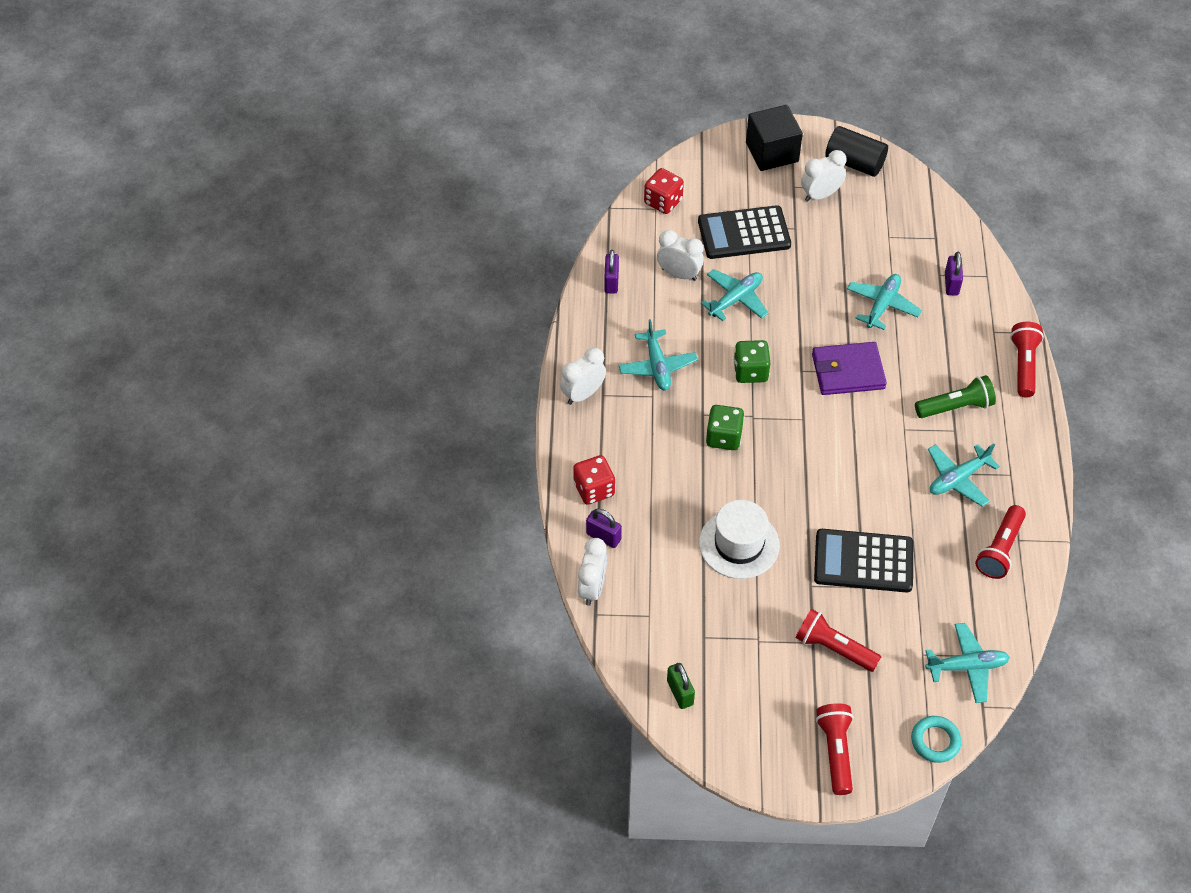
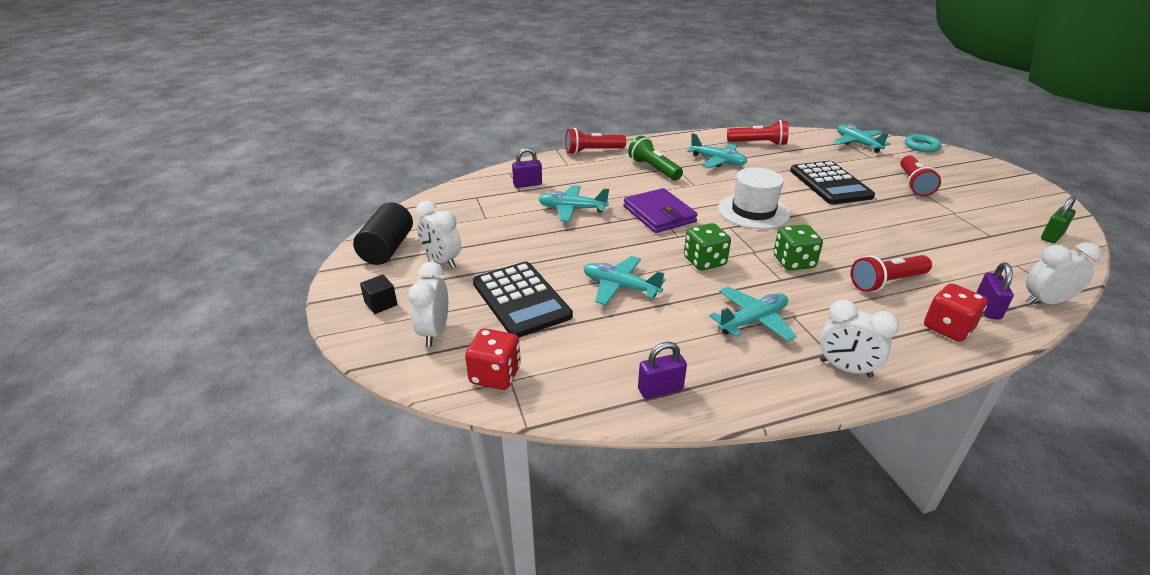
camera: 110 degrees left, 20 degrees down
white clock [657,230,704,281] -> white clock moved to [408,261,448,346]
white hat [699,500,780,579] -> white hat moved to [718,167,790,229]
black cube [746,105,803,171] -> black cube [360,275,398,314], size x0.47
red flashlight [816,703,853,795] -> red flashlight moved to [851,255,932,292]

